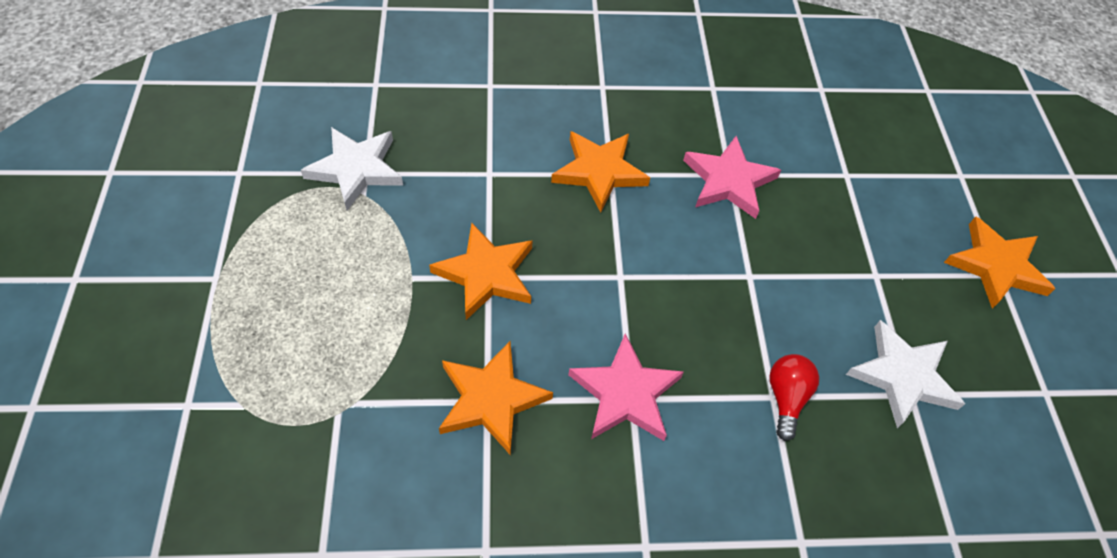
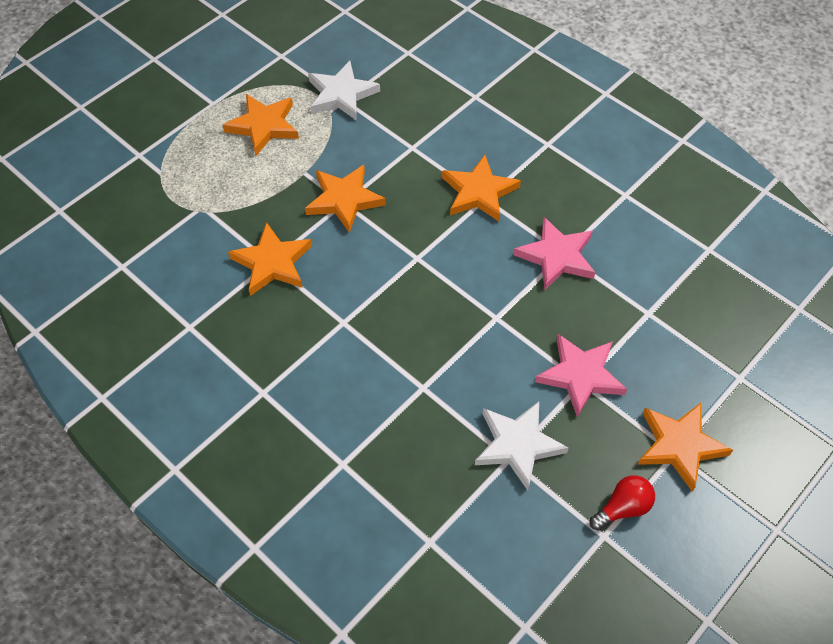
camera: 50 degrees right, 0 degrees up
pink star [568,333,684,441] -> pink star moved to [535,334,627,417]
red light bulb [769,354,819,441] -> red light bulb moved to [590,475,655,531]
none -> orange star [223,94,299,156]

